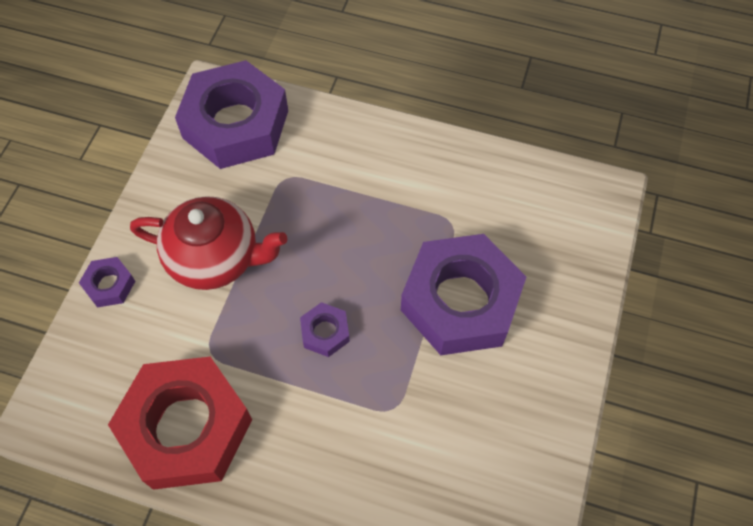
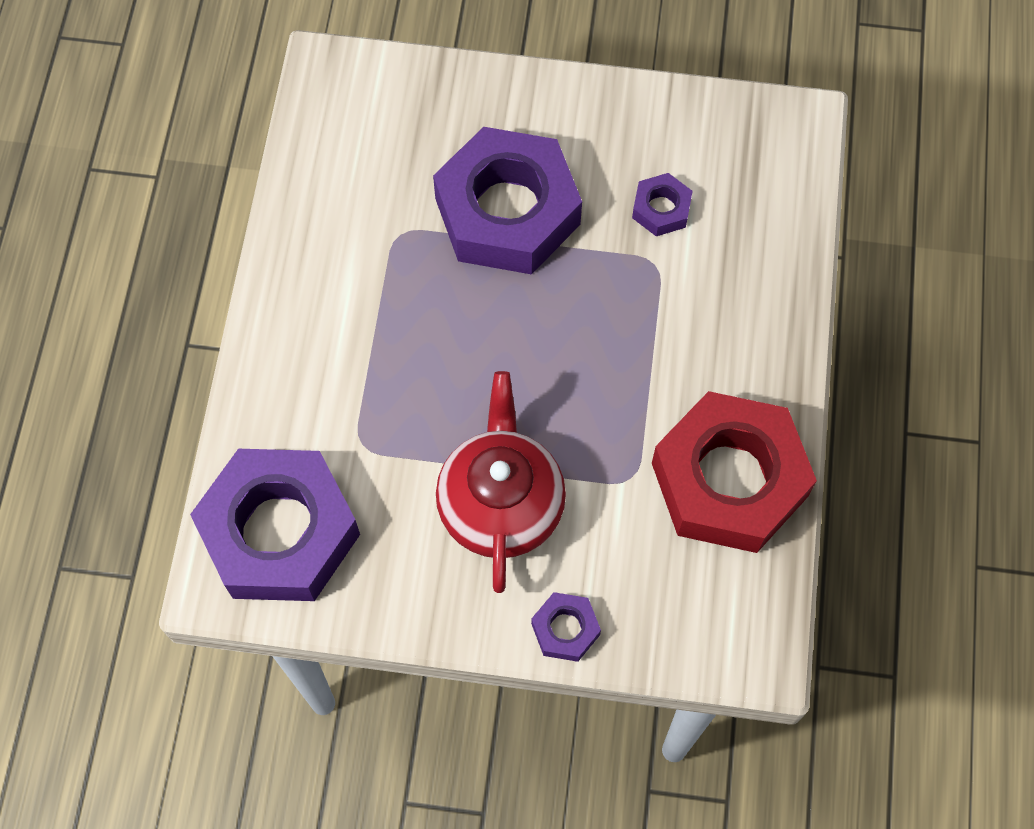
camera: 100 degrees left, 5 degrees up
purple nut [300,302,350,357] -> purple nut moved to [632,173,693,236]

